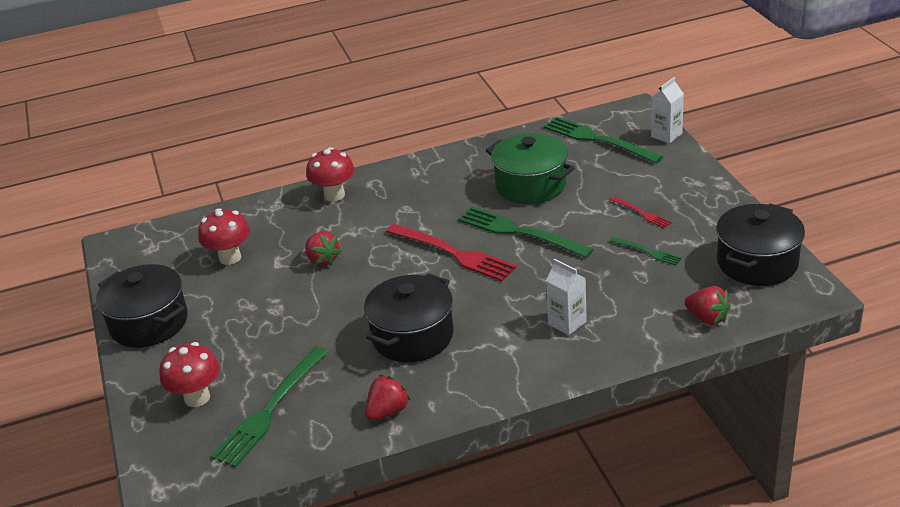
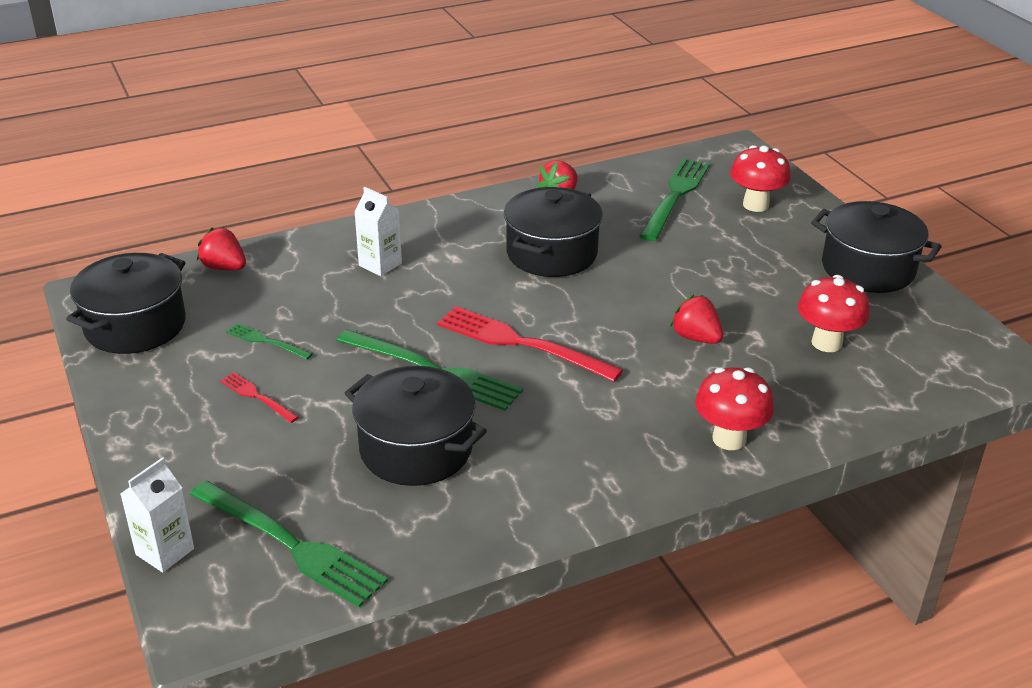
camera: 170 degrees right, 0 degrees up
green pot [486,133,575,204] -> black pot [345,366,487,486]

